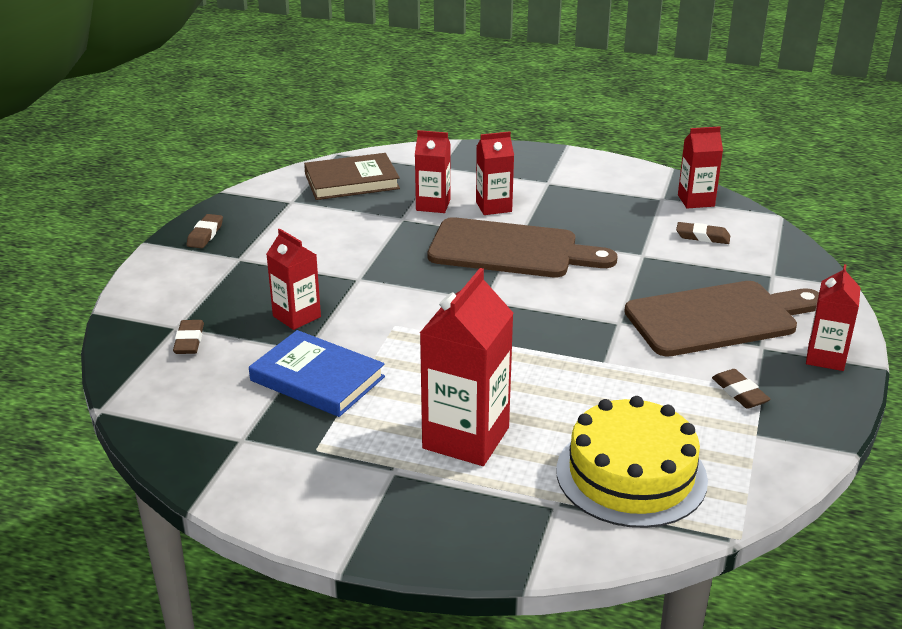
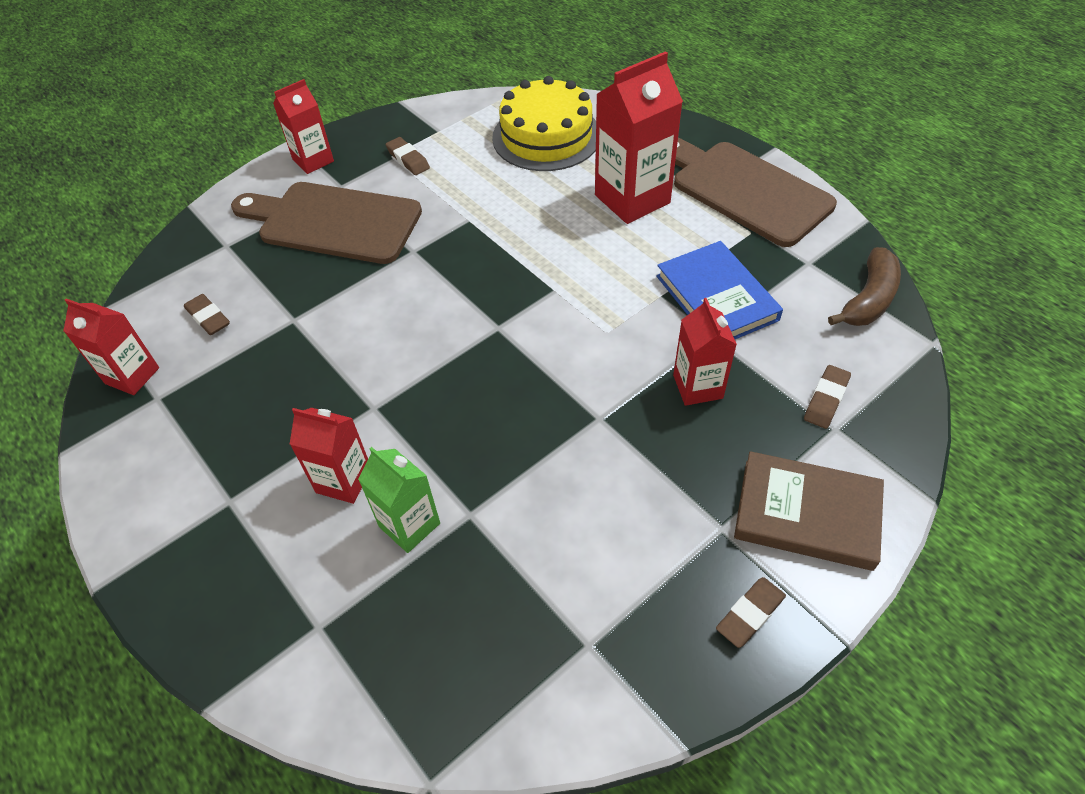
camera: 145 degrees left, 20 degrees up
brown book [304,153,400,200] -> brown book moved to [734,451,884,571]
red carton [415,130,450,213] -> green carton [358,447,440,553]
brown cutting board [428,217,618,277] -> brown cutting board moved to [674,138,837,247]
brown eraser [712,369,771,409] -> brown eraser turned 45 degrees counterclockwise [386,137,430,175]
none -> brown banana [828,247,901,326]

